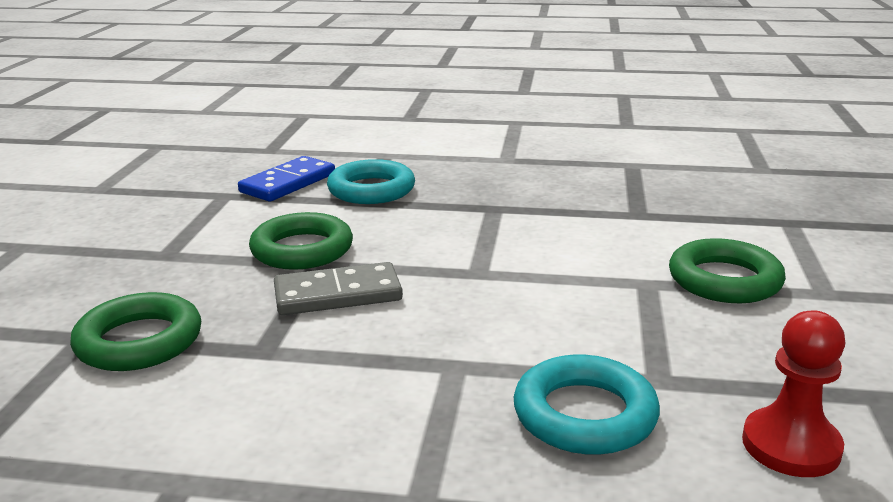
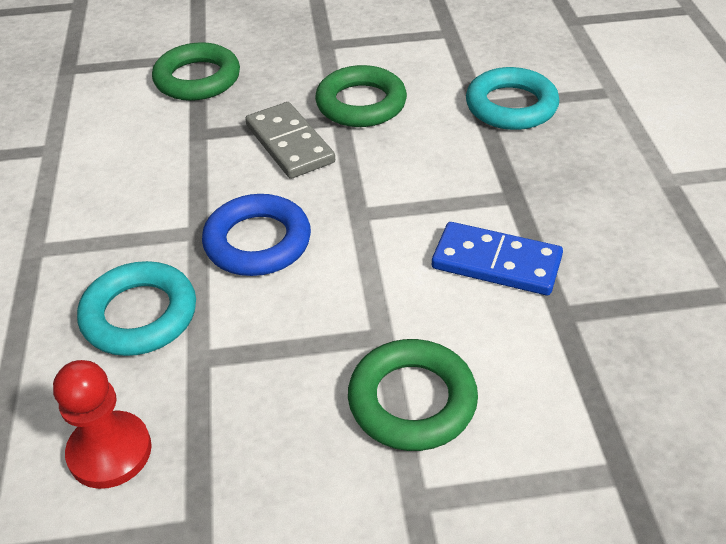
camera: 75 degrees right, 20 degrees up
blue domino [238,156,335,201] -> blue domino moved to [432,222,563,295]
none -> blue ring [202,194,311,276]

